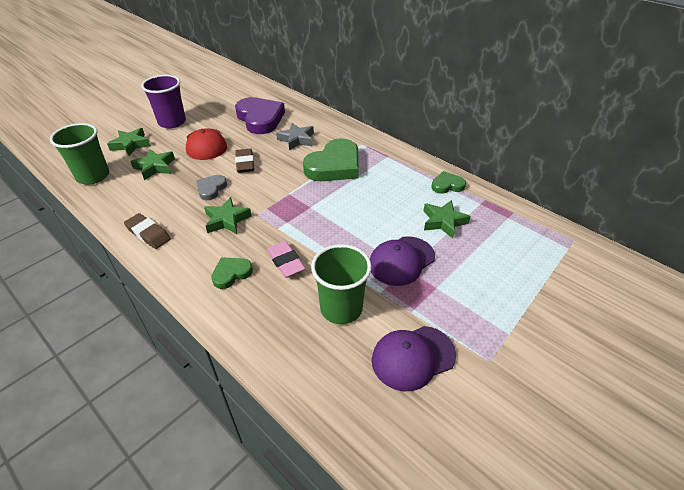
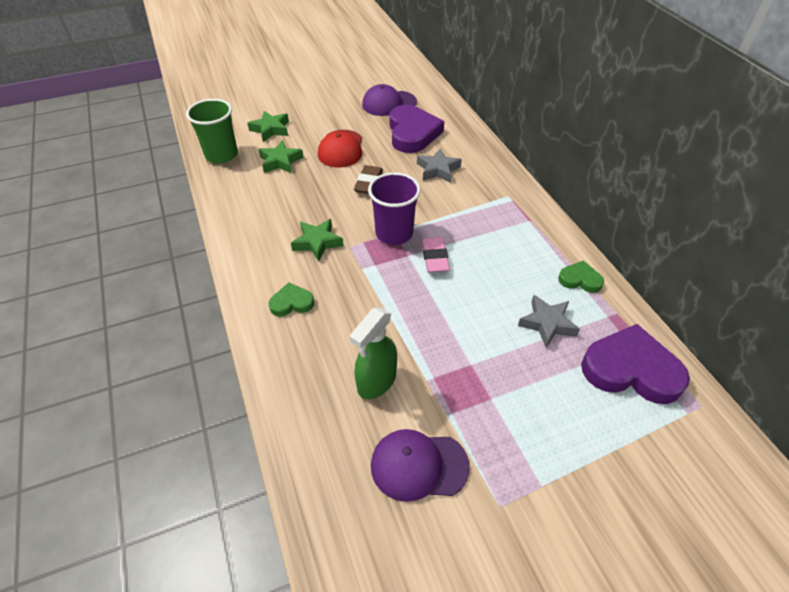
camera: 25 degrees right, 5 degrees up
brown eraser [124,213,171,249] -> none
purple cup [141,75,186,128] -> purple cup moved to [368,172,421,245]
grey heart [196,175,227,200] -> none
pink eraser [266,241,305,278] -> pink eraser moved to [422,237,450,272]
green heart [303,138,359,181] -> none
green cup [311,244,372,324] -> green spray bottle [350,308,397,399]
purple cap [370,236,435,286] -> purple cap moved to [362,84,417,116]
green star [423,200,471,239] -> grey star [518,295,580,348]
none -> purple heart [581,324,690,404]

